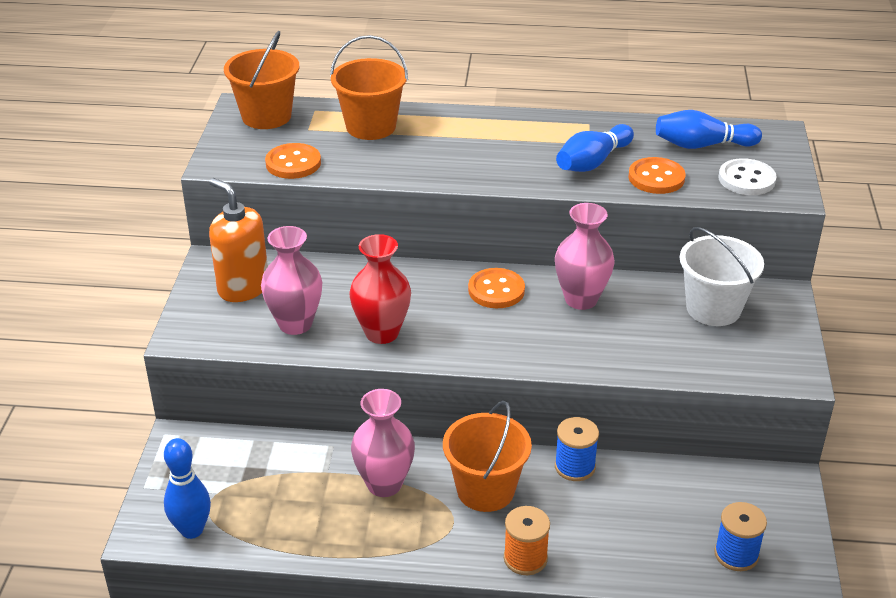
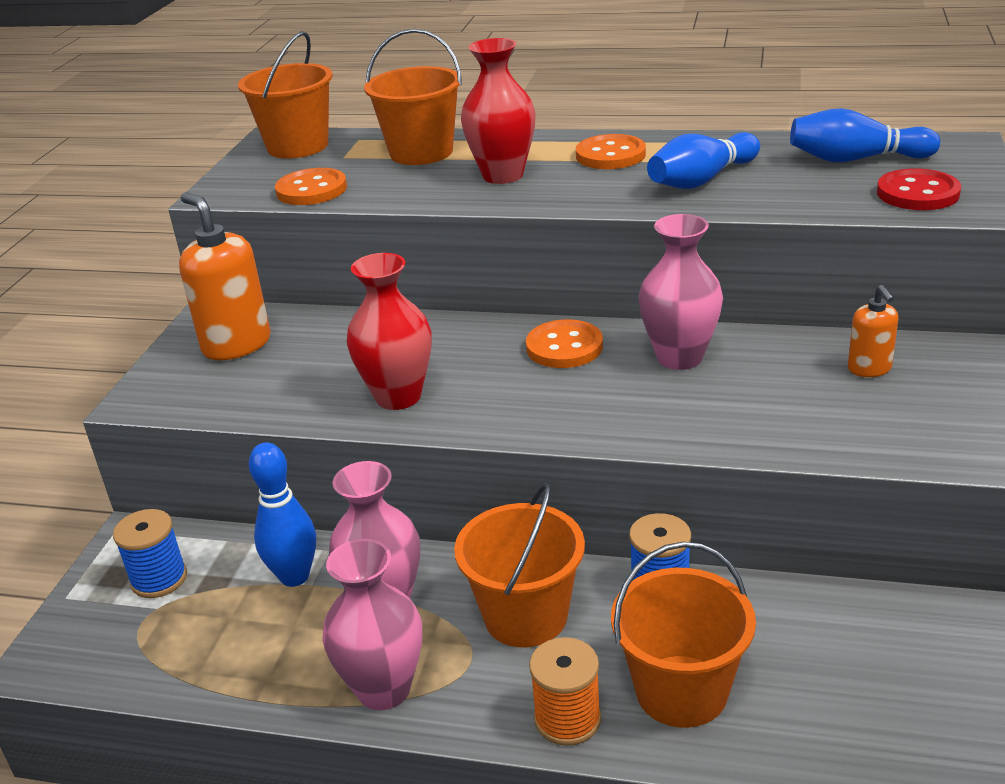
camera: 10 degrees right, 5 degrees down
blue bowling pin [164,438,211,539] -> blue bowling pin moved to [249,442,316,587]
pink vase [261,226,322,335] -> pink vase moved to [322,539,422,710]
orange button [628,157,686,194] -> orange button moved to [576,134,646,169]
white bucket [680,227,764,326] -> orange soap dispenser [848,285,898,377]
blue spool [714,502,767,571] -> blue spool moved to [113,509,187,598]
white button [718,158,777,195] -> red button [877,168,961,210]
none -> red vase [461,38,536,184]
none -> orange bucket [611,542,756,728]

